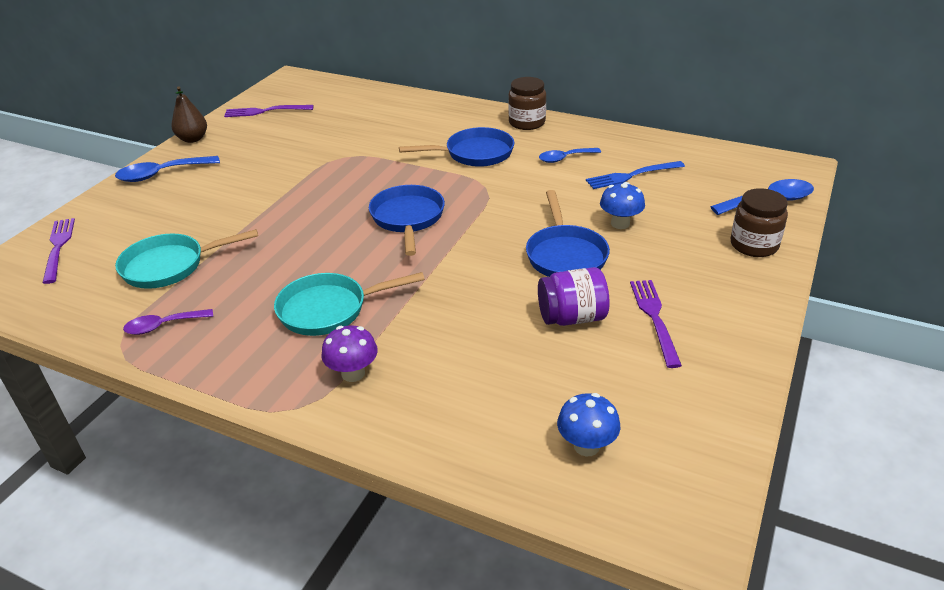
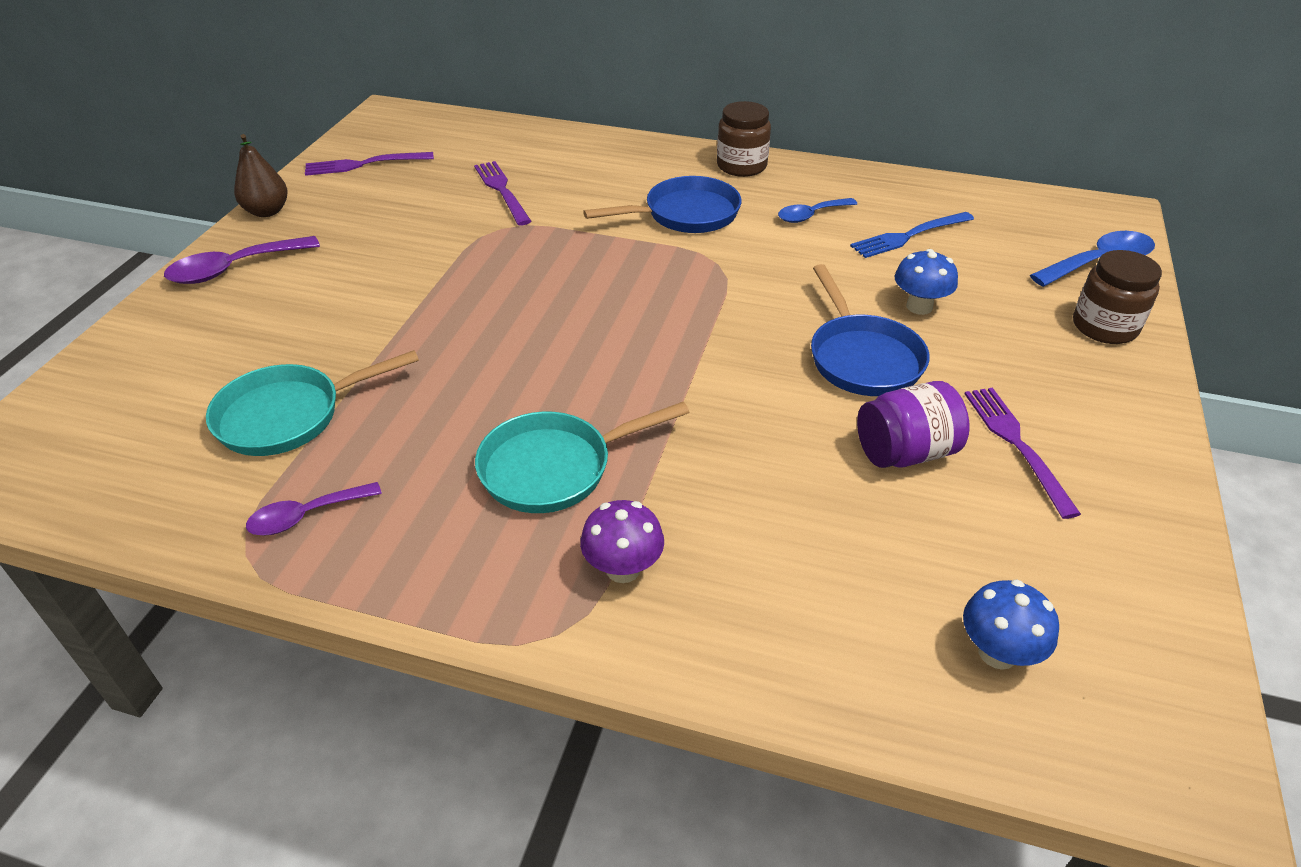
camera: 10 degrees left, 5 degrees up
purple fork [43,218,75,284] -> purple fork moved to [474,161,531,225]
blue spoon [115,156,220,182] -> purple spoon [164,236,320,284]
blue pan [369,185,445,256] -> none

